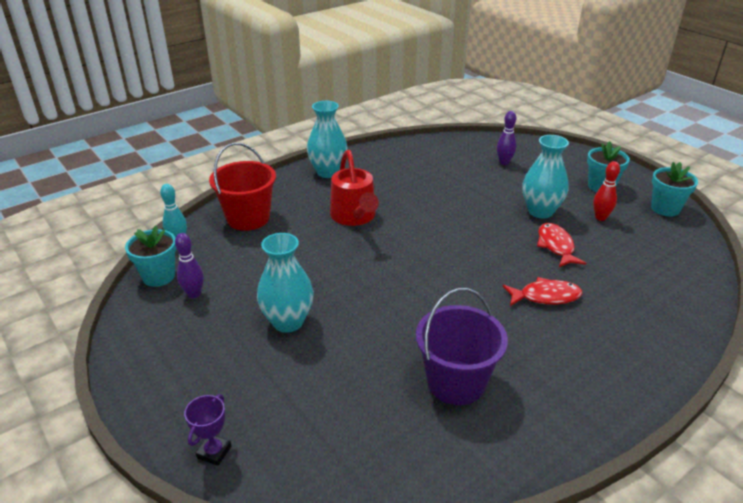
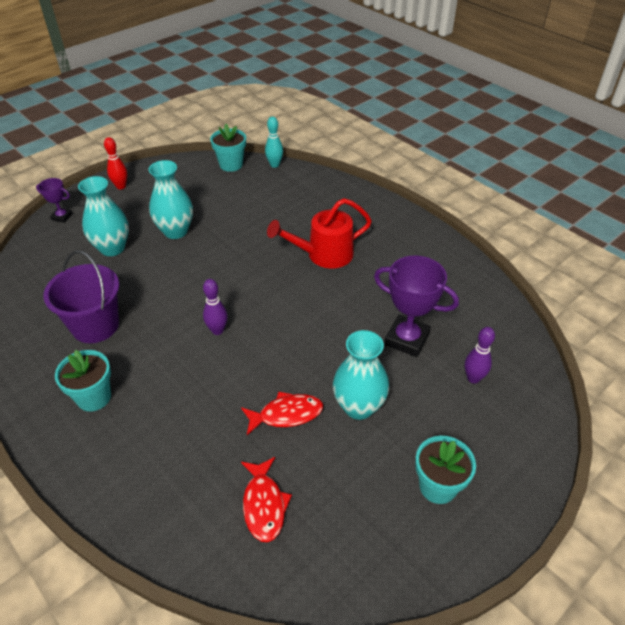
camera: 85 degrees right, 10 degrees up
purple bowling pin [175,233,204,299] -> purple bowling pin moved to [203,279,228,335]
red bucket [209,143,276,231] -> none
turquoise vase [307,101,348,178] -> turquoise vase moved to [78,176,129,256]
red fish [503,277,582,306] -> red fish moved to [241,457,292,542]
red bowling pin [593,161,620,221] -> red bowling pin moved to [104,137,127,190]
turquoise flower pot [651,162,698,216] -> turquoise flower pot moved to [55,350,111,412]
none -> purple trophy [374,255,459,357]

